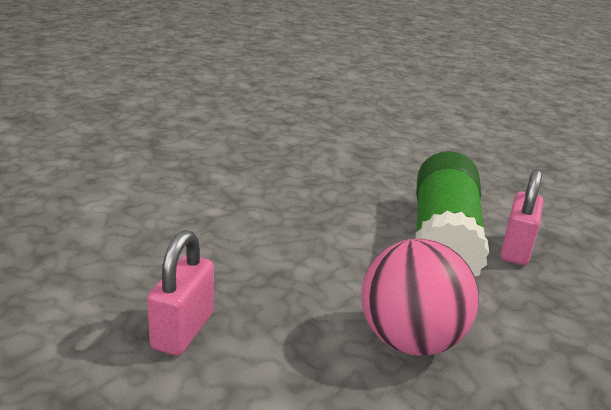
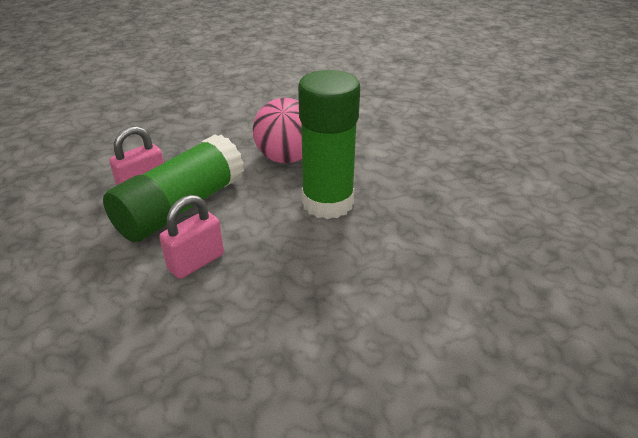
camera: 150 degrees left, 10 degrees up
pink padlock [147,230,214,356] -> pink padlock moved to [159,195,224,279]
none -> green glue stick [298,70,360,219]

